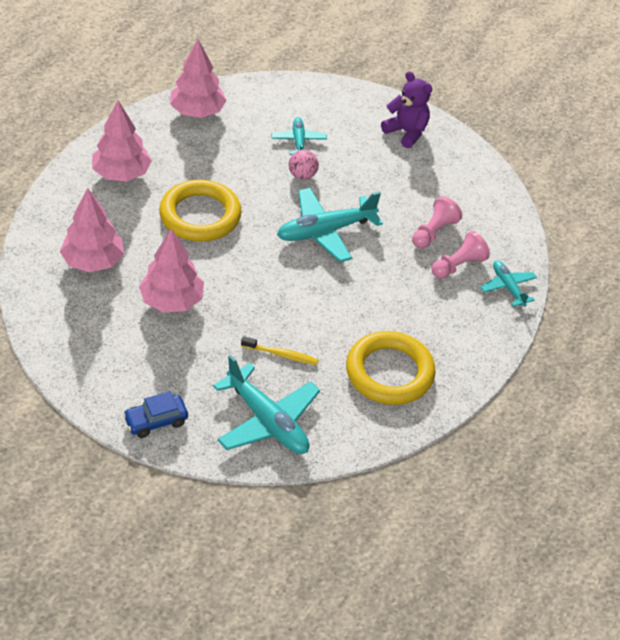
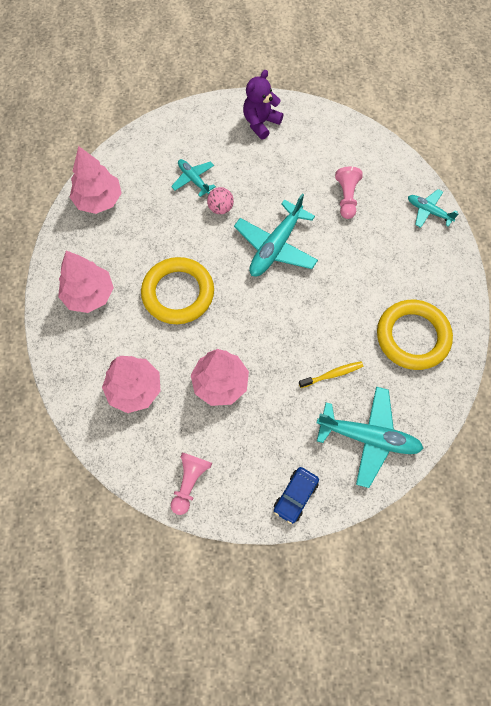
camera: 30 degrees left, 20 degrees up
purple teddy bear [381,71,432,148] -> purple teddy bear turned 60 degrees counterclockwise [243,70,283,140]
pink pawn [432,231,490,279] -> pink pawn moved to [171,452,212,515]

